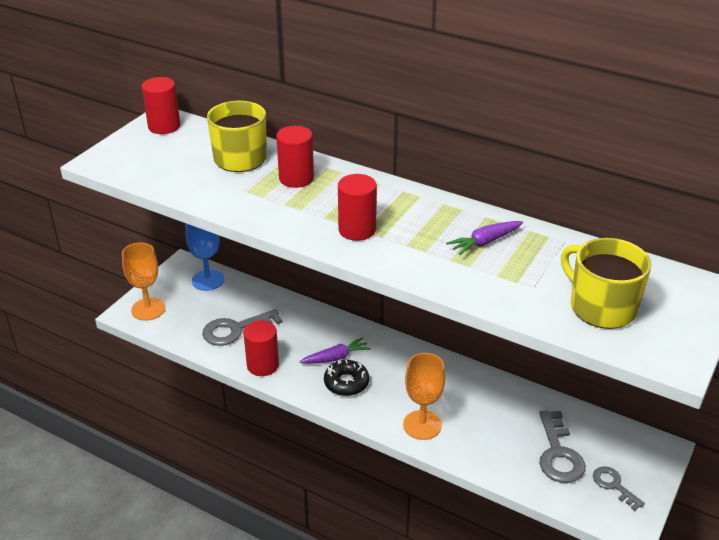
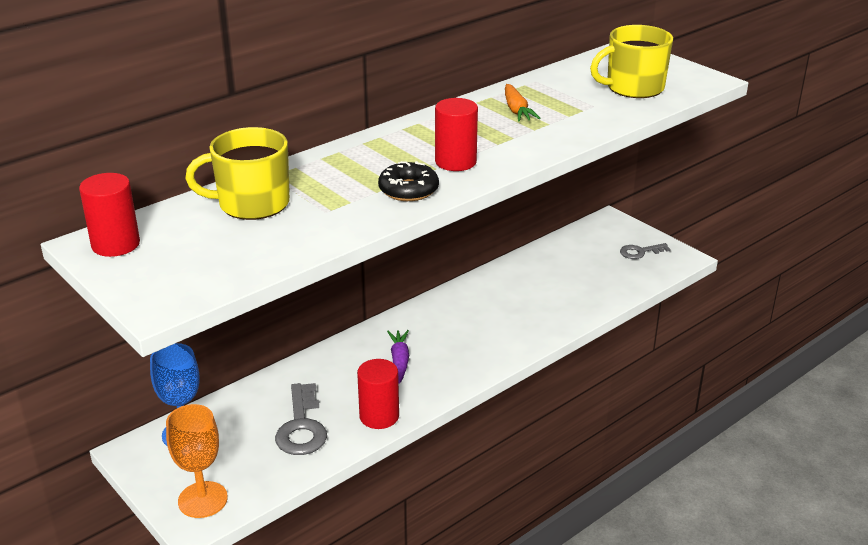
camera: 70 degrees left, 5 degrees down
red cylinder [276,126,314,188] -> none
black donut [324,360,369,396] -> black donut moved to [378,161,439,201]
orange goblet [403,353,445,440] -> none
purple carrot [446,221,523,255] -> orange carrot [505,84,541,121]
grey key [539,410,586,483] -> none

